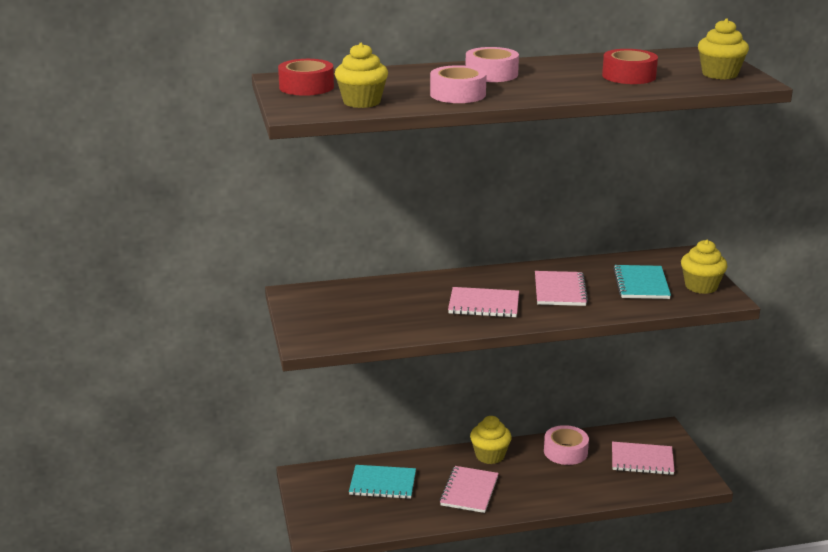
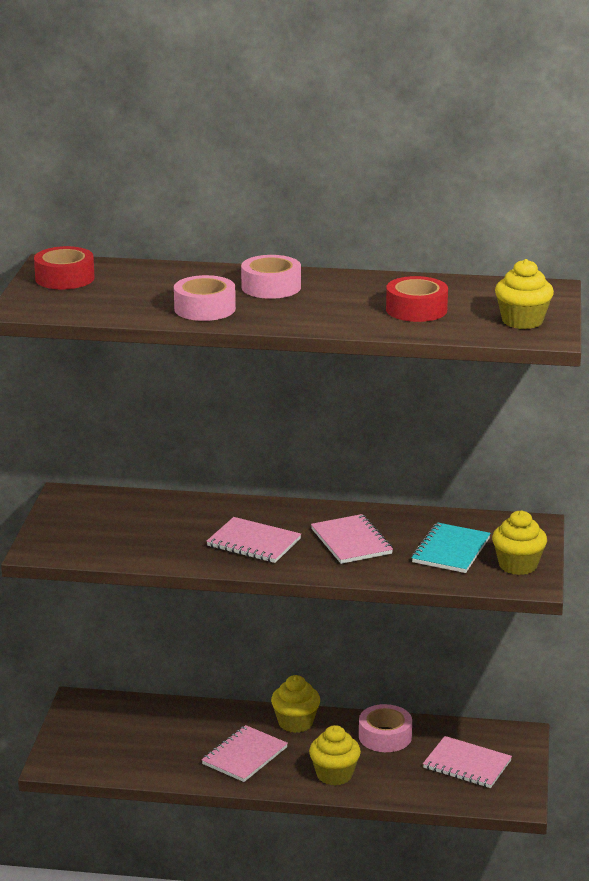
camera: 20 degrees right, 0 degrees up
yellow cupcake [335,43,388,108] -> yellow cupcake moved to [309,725,361,786]
turquoise notebook [349,465,416,499] -> none
pink notebook [535,271,588,306] -> pink notebook turned 45 degrees counterclockwise [311,514,393,564]

